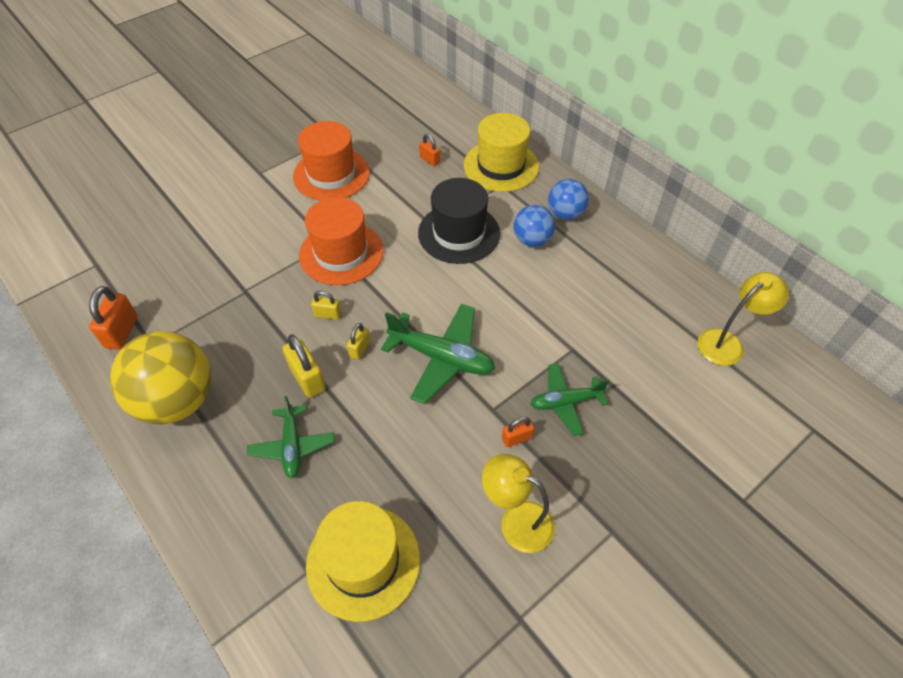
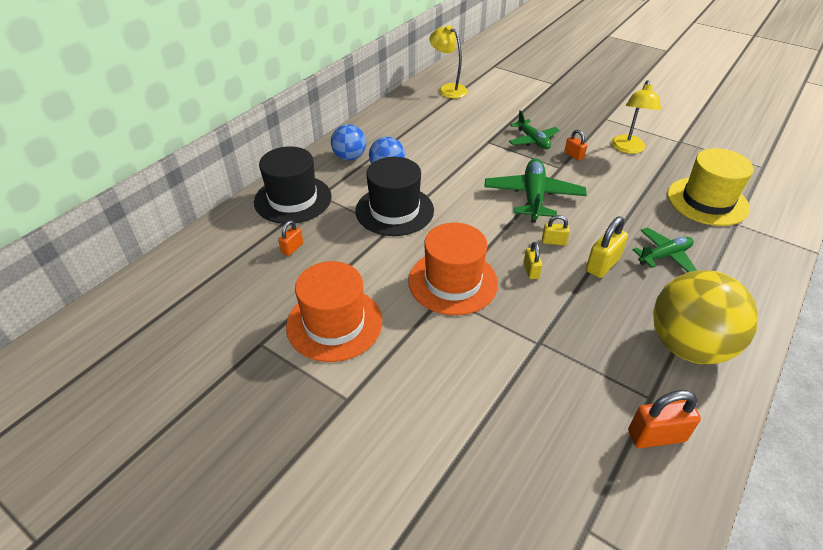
camera: 105 degrees left, 10 degrees down
yellow hat [464,113,539,192] -> black hat [254,146,332,224]

